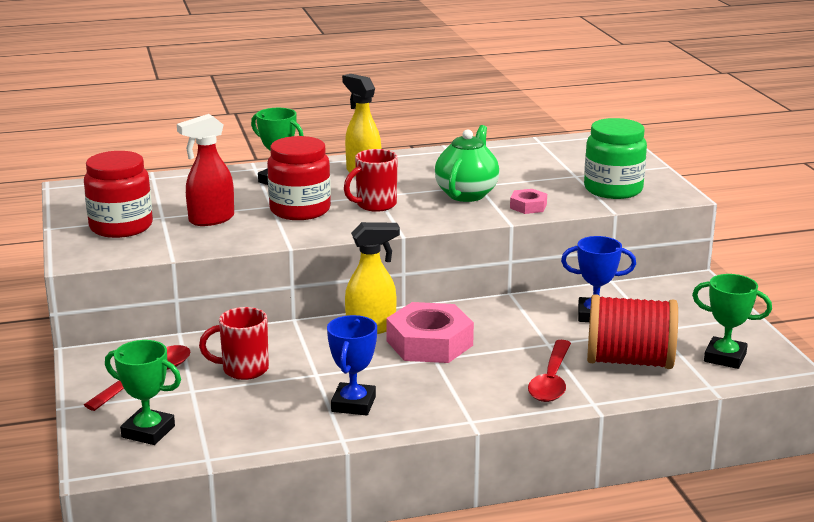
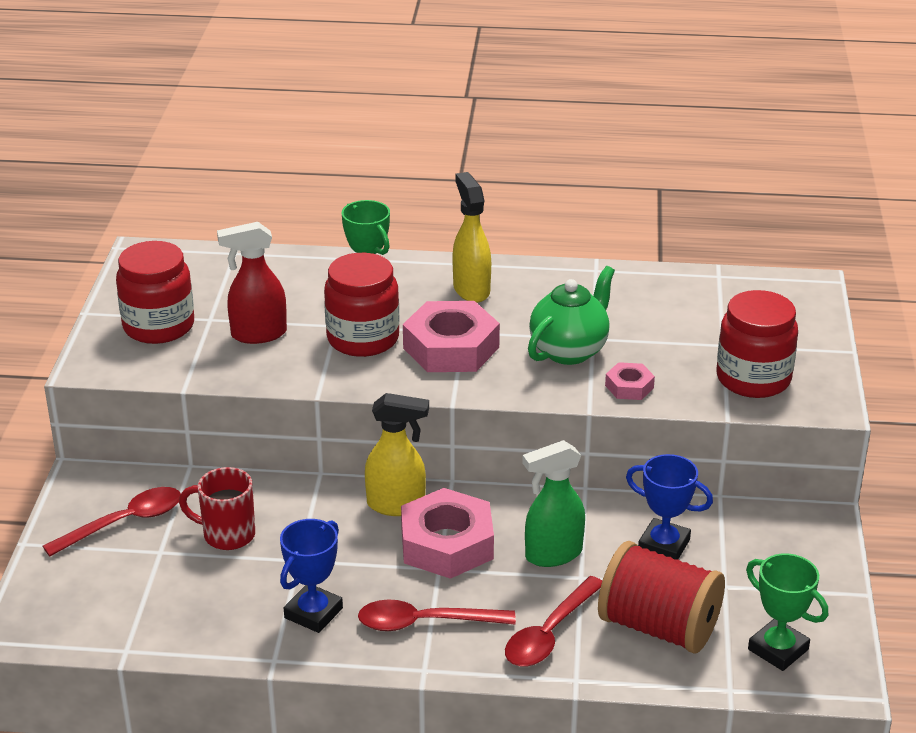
camera: 20 degrees right, 10 degrees up
green trophy [105,340,181,445] -> none
red mug [344,149,398,212] -> pink nut [403,301,500,372]
green jar [584,118,647,199] -> red jar [717,290,798,398]
none -> red spoon [358,600,516,631]
none -> green spray bottle [522,440,585,567]

